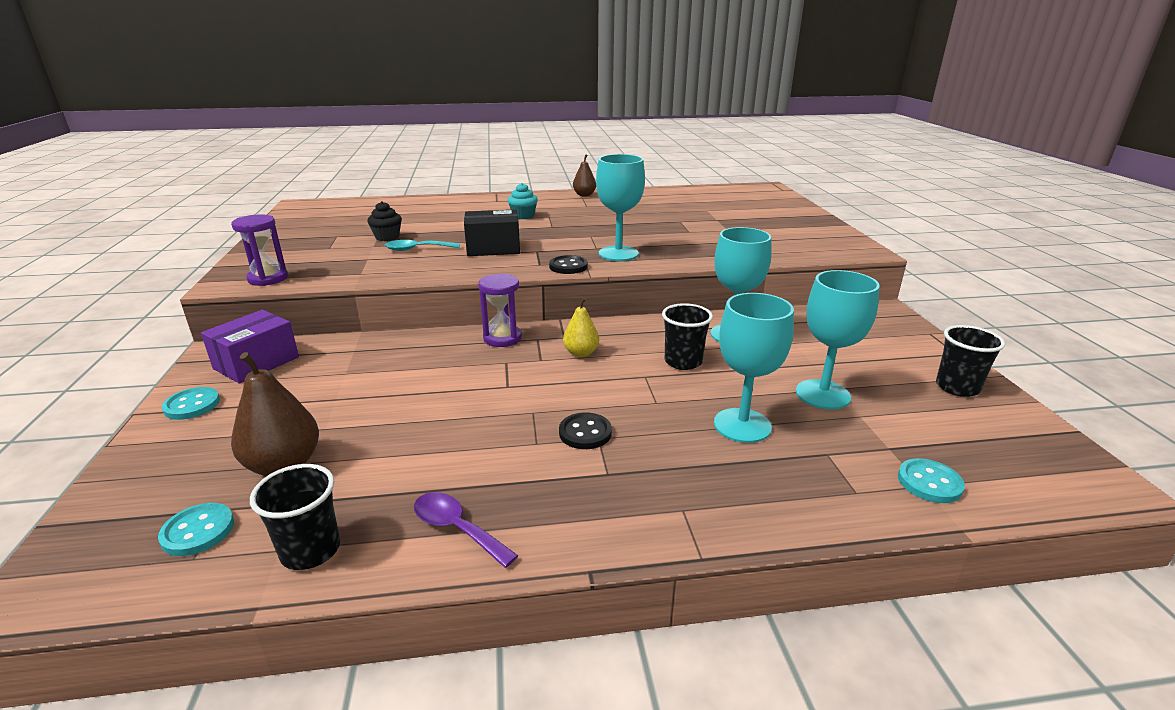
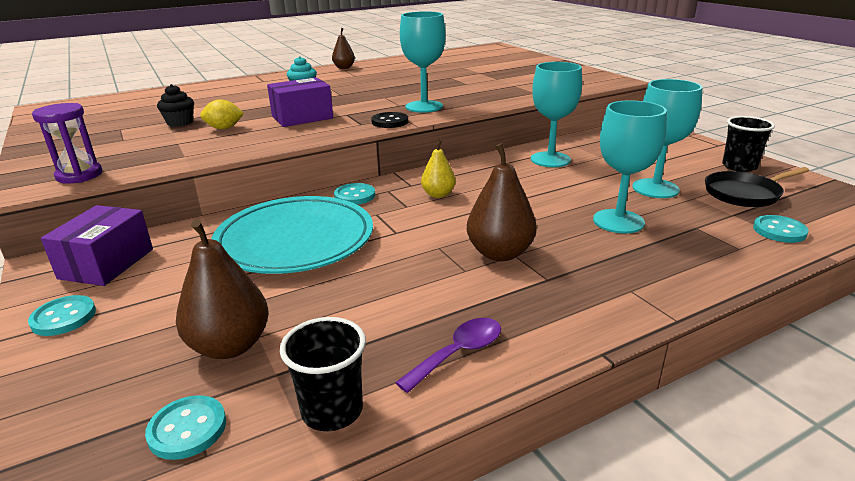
camera: 20 degrees left, 0 degrees up
turquoise spoon [385,240,460,251] -> yellow lemon [200,99,244,129]
purple spoon [414,492,518,568] -> purple spoon turned 120 degrees clockwise [395,318,501,393]
black box [464,209,520,256] -> purple box [267,77,333,127]
purple hourglass [478,273,522,347] -> turquoise button [334,183,375,205]
black button [559,412,612,449] -> brown pear [467,143,537,261]
black cup [662,303,713,370] -> none
none -> turquoise plate [212,196,373,274]
none -> black pan [705,167,809,207]

